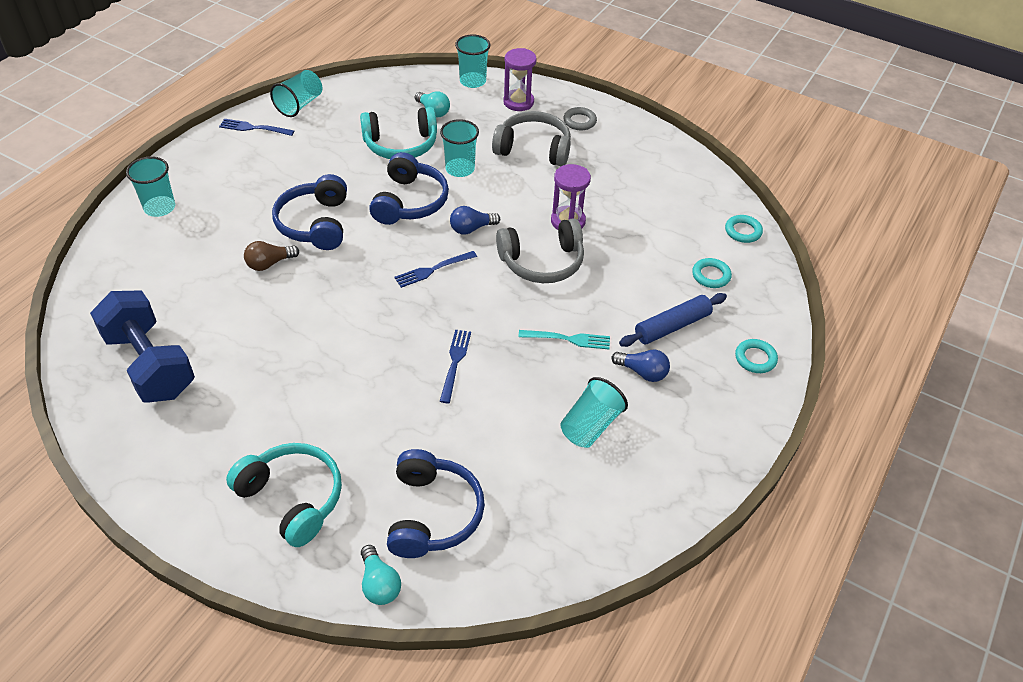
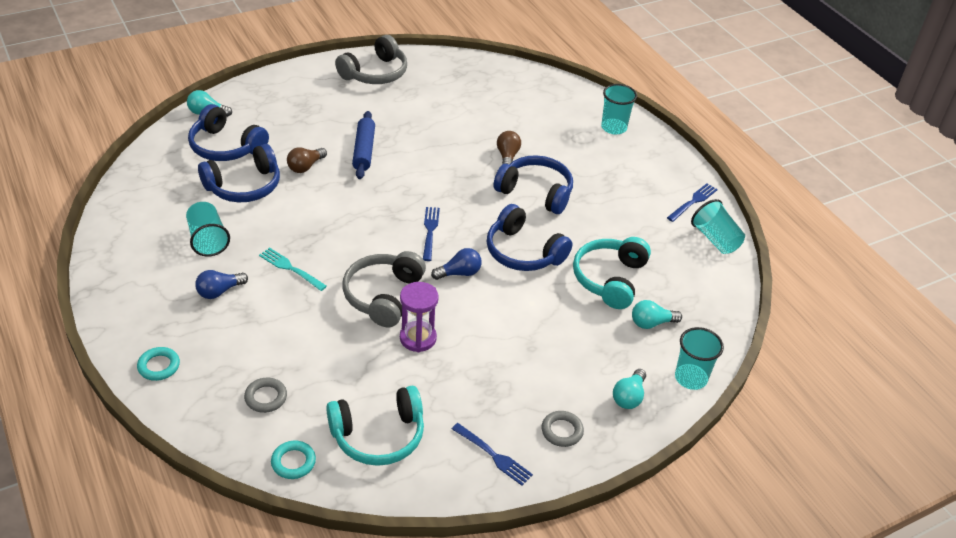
camera: 120 degrees right, 5 degrees down
blue dumbbell [90,290,195,403] -> none
turquoise headphones [226,443,342,547] -> turquoise headphones moved to [326,386,424,466]
turquoise cup [440,119,479,177] -> none
blue fork [440,330,471,403] -> blue fork moved to [452,423,533,486]
blue light bulb [450,206,500,235] -> blue light bulb turned 60 degrees clockwise [431,248,482,280]
grey headphones [492,111,571,166] -> grey headphones moved to [335,35,407,84]
purple hourglass [503,48,537,111] -> turquoise light bulb [613,369,646,409]
turquoise fork [518,330,610,349] -> turquoise fork turned 90 degrees clockwise [259,247,327,291]
blue rolling pin [619,293,727,347] -> blue rolling pin moved to [352,111,375,179]
turquoise ring [692,258,732,288] -> grey ring [244,378,287,413]
none -> blue headphones [198,144,280,202]
none -> brown light bulb [287,147,327,173]

